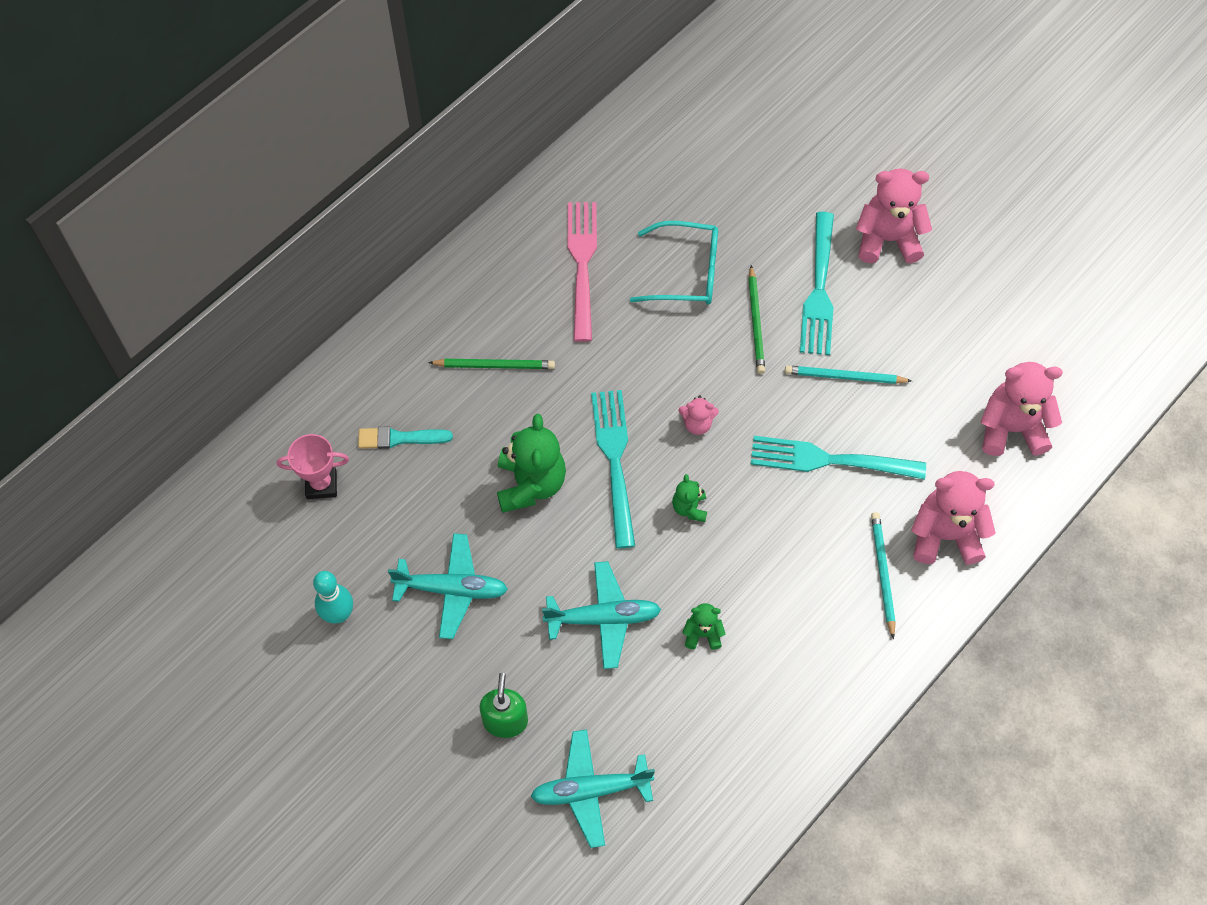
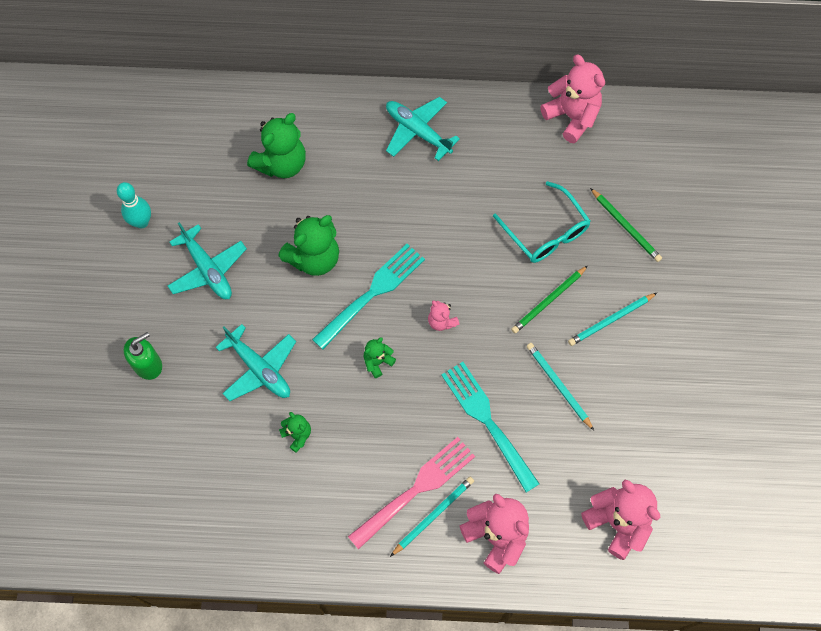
camera: 50 degrees right, 5 degrees up
pink trophy [277,434,349,499] -> none
turquoise brush [358,426,453,449] -> green teddy bear [247,113,306,178]
green pencil [428,359,555,369] -> green pencil moved to [590,188,662,262]
turquoise plane [530,729,655,848] -> turquoise plane moved to [386,97,460,161]
pink fork [568,202,597,342] -> pink fork moved to [348,437,475,550]
turquoise fork [800,212,834,355] -> turquoise pencil [568,293,657,346]
pink teddy bear [856,168,932,263] -> pink teddy bear moved to [540,55,605,143]

